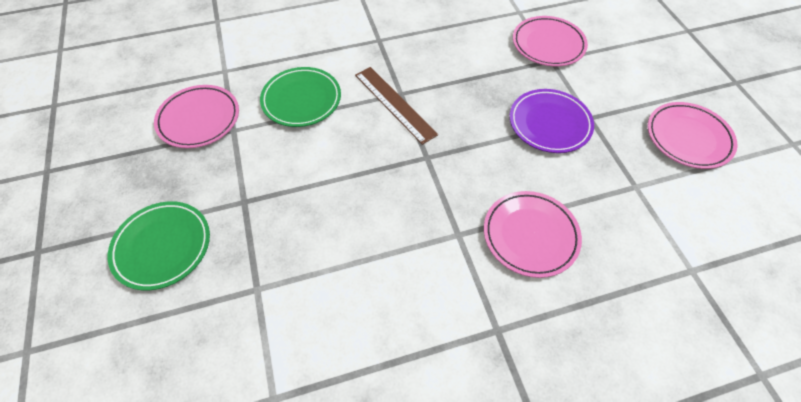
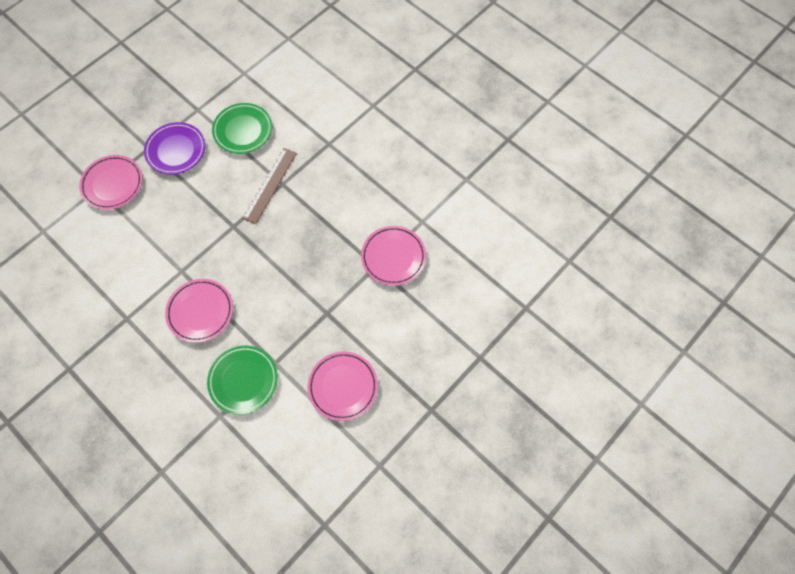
camera: 60 degrees right, 10 degrees up
green plate [108,201,210,290] -> green plate moved to [207,346,278,415]
pink plate [154,85,239,148] -> pink plate moved to [79,155,143,210]
purple plate [510,89,594,153] -> purple plate moved to [144,122,205,175]

